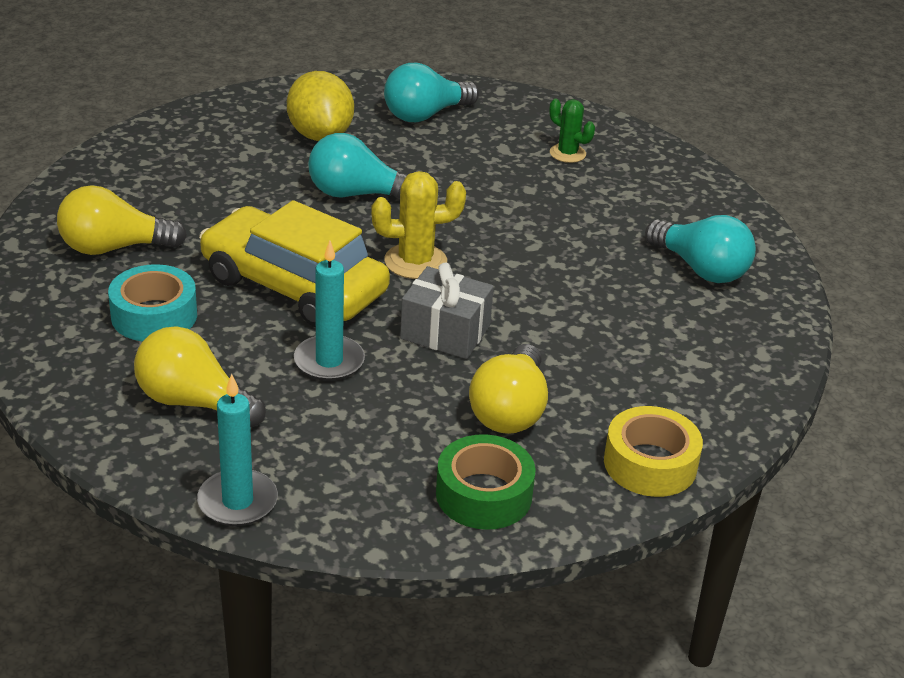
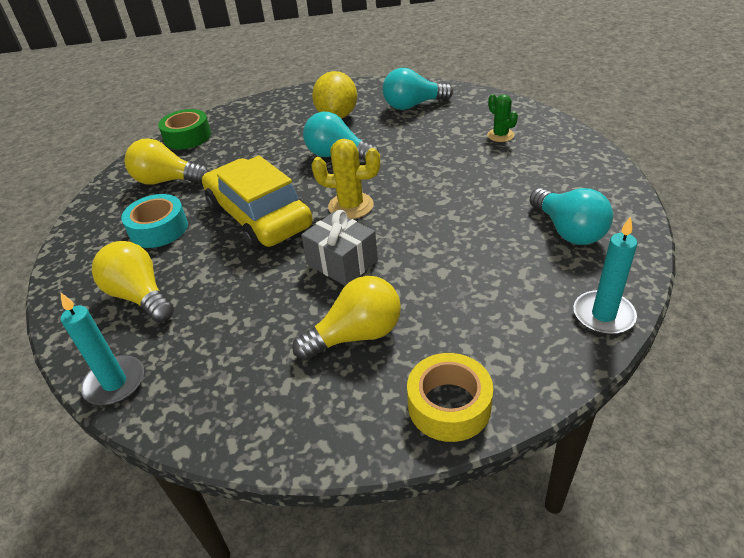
camera: 25 degrees right, 5 degrees up
turquoise candle [294,241,365,381] -> turquoise candle moved to [574,216,637,335]
green tape [436,434,536,530] -> green tape moved to [158,109,211,149]
yellow light bulb [469,344,548,434] -> yellow light bulb turned 150 degrees counterclockwise [292,276,401,361]

